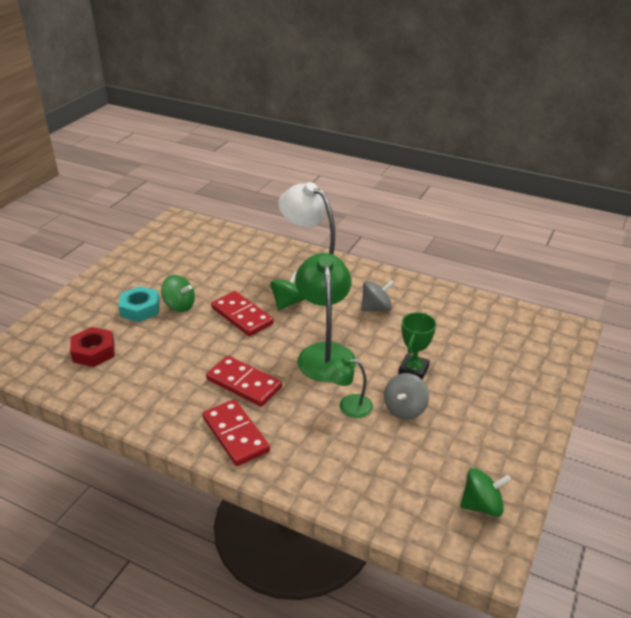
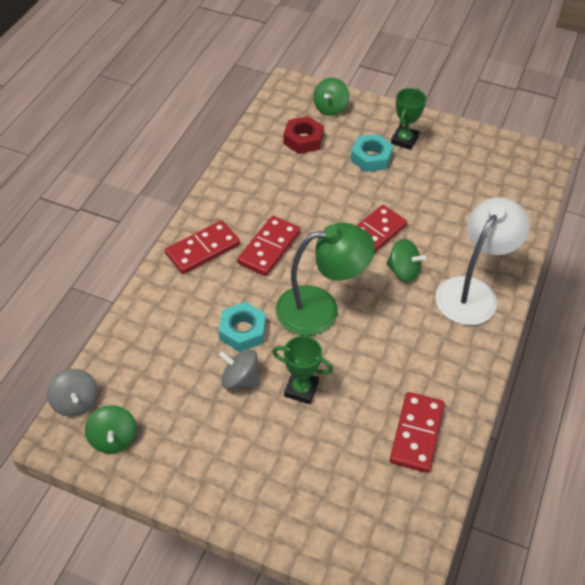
camera: 85 degrees right, 15 degrees up
green spinning top [161,275,195,312] -> green spinning top moved to [313,78,349,116]
green lamp [324,356,373,418] -> turquoise nut [219,302,266,352]
grey spinning top [361,280,394,311] -> grey spinning top moved to [47,369,98,417]
none -> red domino [390,392,444,473]
none -> green trophy [391,88,426,150]

